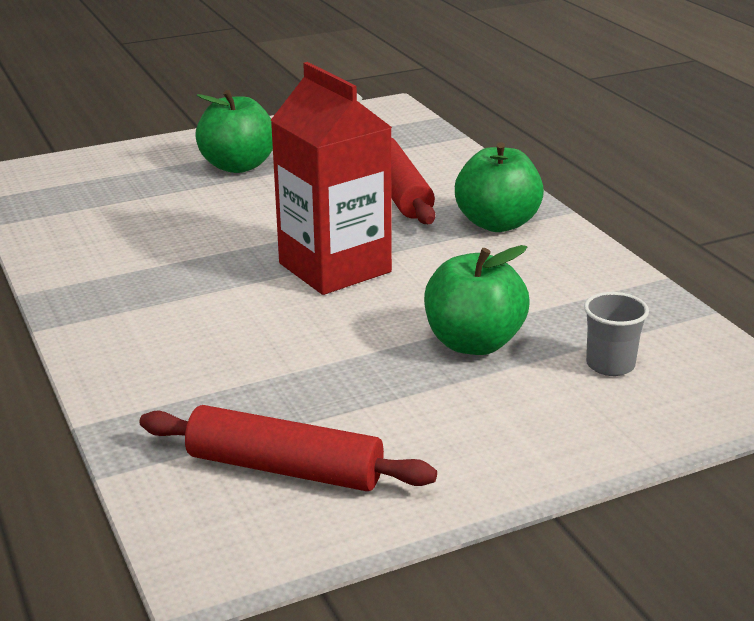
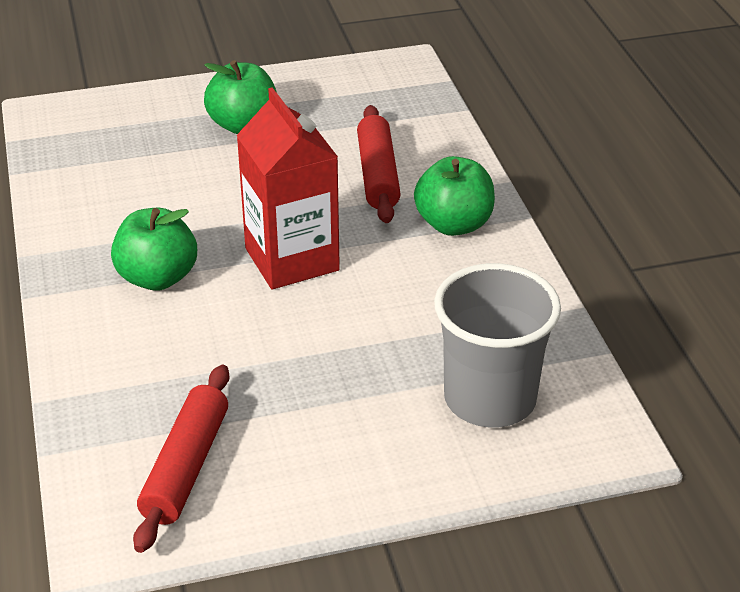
camera: 10 degrees right, 10 degrees up
red rolling pin [140,405,437,491] -> red rolling pin turned 75 degrees clockwise [133,365,230,553]
green apple [424,245,529,355] -> green apple moved to [111,208,197,291]
grey cup [584,292,649,376] -> grey cup [434,263,561,427], size x2.20

